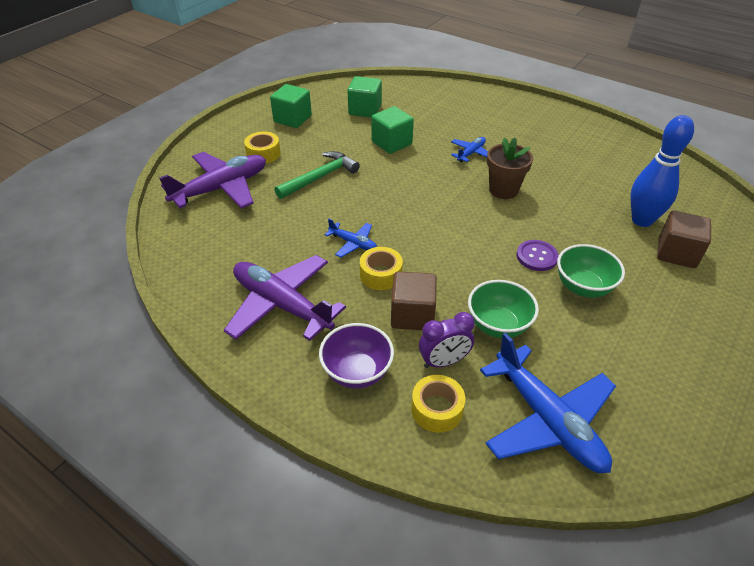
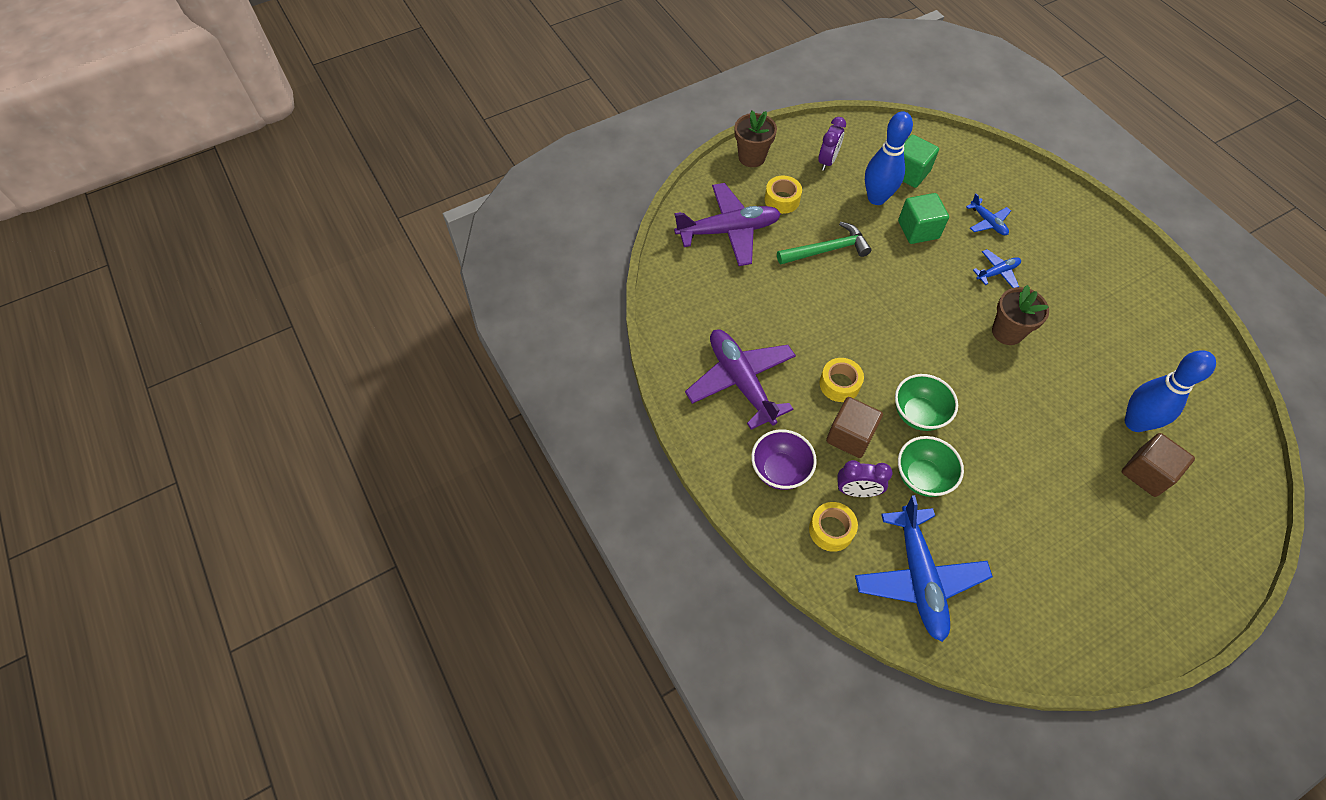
camera: 25 degrees right, 15 degrees up
green cube [270,84,312,128] -> purple clock [818,117,846,171]
blue plane [324,218,377,257] -> blue plane moved to [966,194,1011,235]
purple button [517,240,559,271] -> none
green bowl [557,244,625,298] -> green bowl moved to [895,374,958,431]
none -> brown flower pot [735,111,777,167]
none -> blue bowling pin [865,112,913,205]

